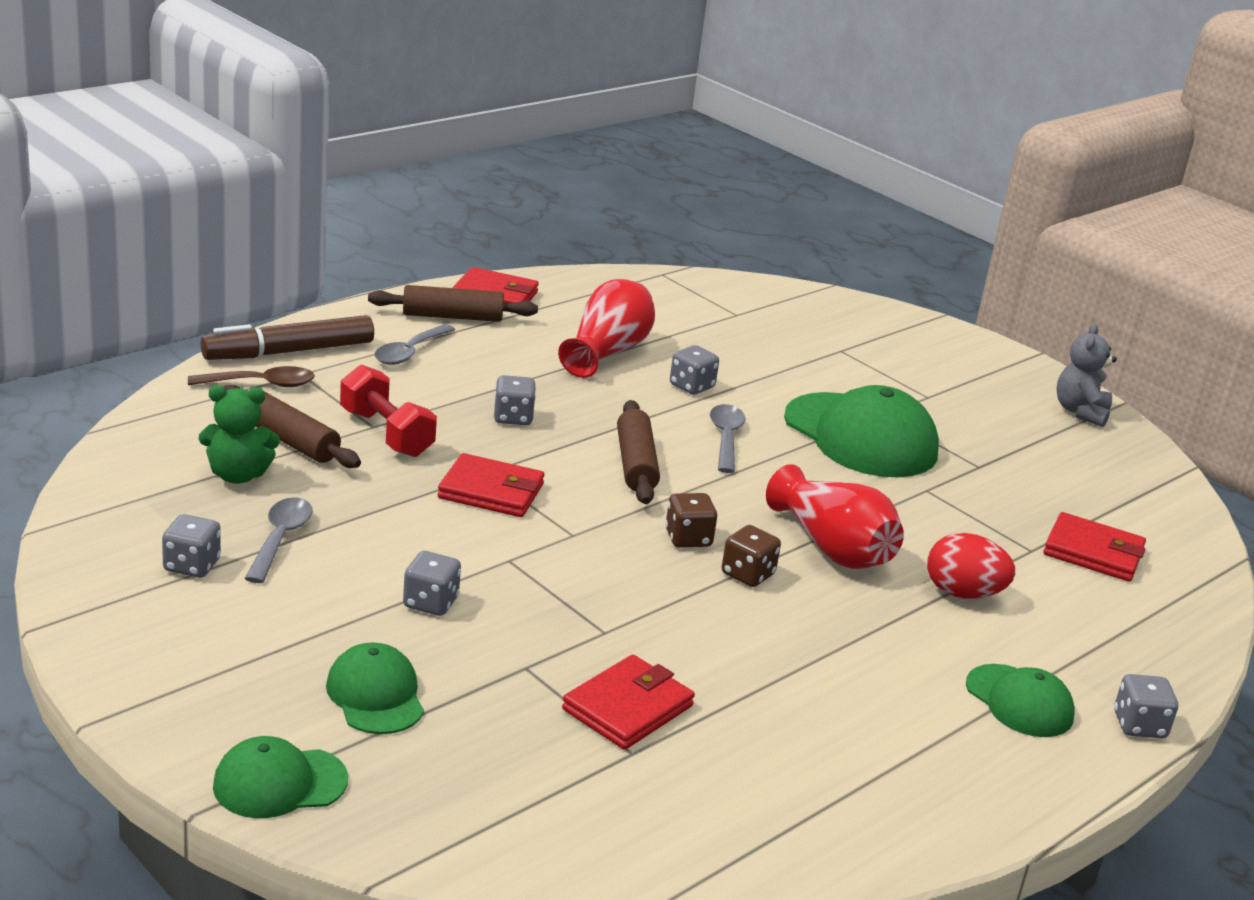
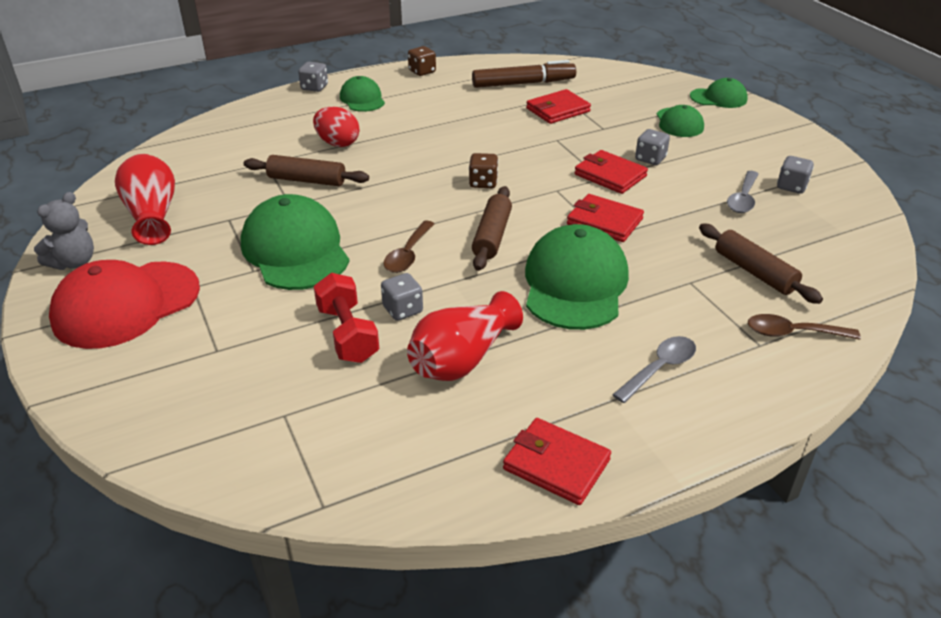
camera: 160 degrees left, 10 degrees up
green teddy bear [199,385,280,484] -> none
brown marker [200,315,374,360] -> brown marker moved to [472,60,576,88]
red dumbbell [340,364,437,457] -> red dumbbell moved to [314,273,379,363]
brown rolling pin [368,285,538,322] -> brown rolling pin moved to [243,155,369,186]
grey dice [494,375,536,425] -> green cap [525,224,629,330]
grey spoon [710,404,746,473] -> brown spoon [383,221,434,273]
brown dice [722,525,781,587] -> brown dice moved to [408,46,436,76]
red vase [766,464,904,569] -> red vase moved to [115,154,175,245]
red wallet [1044,512,1146,582] -> red wallet moved to [575,150,648,194]
none -> red cap [49,260,200,349]

